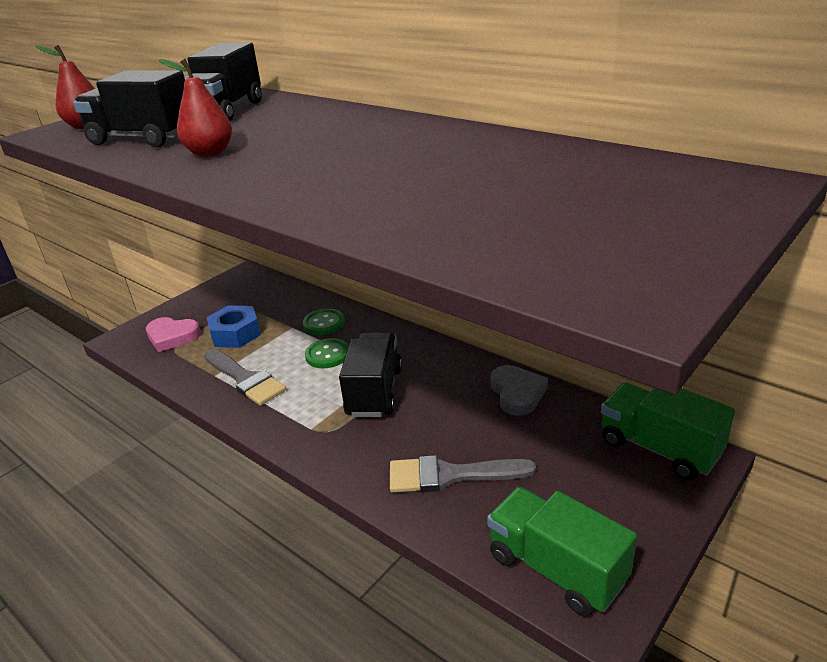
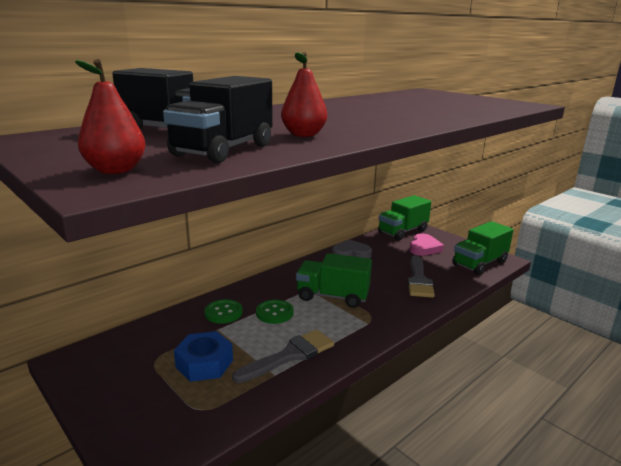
camera: 85 degrees left, 10 degrees down
pink heart [146,317,201,352] -> pink heart moved to [409,233,444,256]
black truck [339,332,402,417] -> green truck [296,253,372,308]

